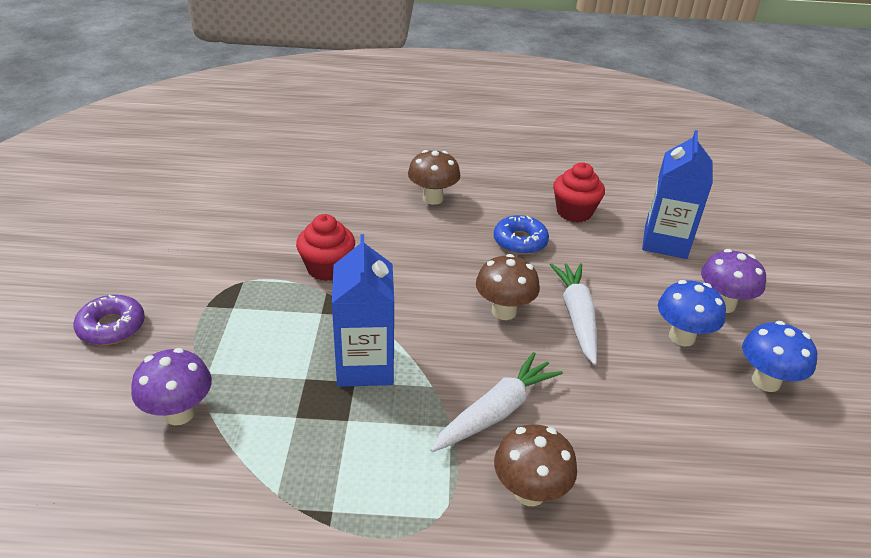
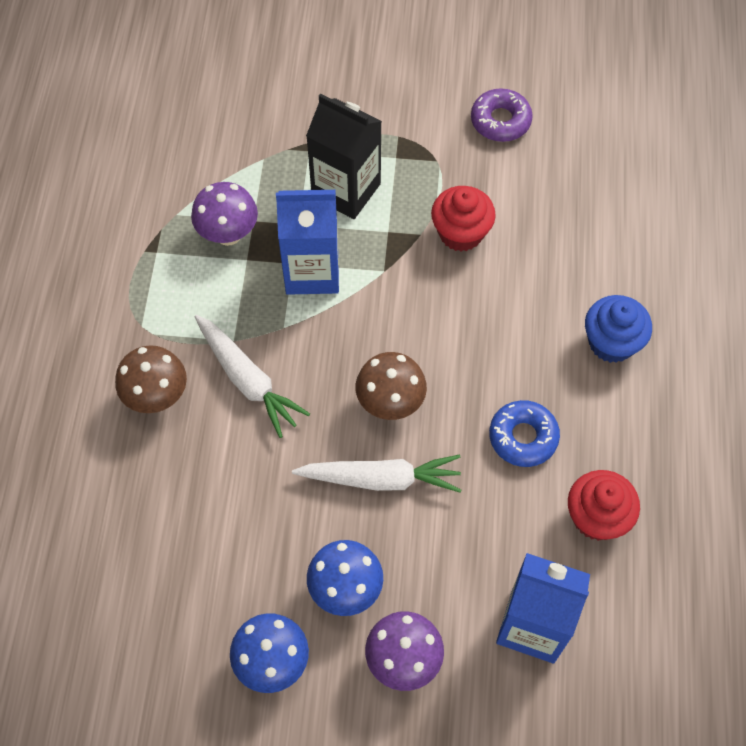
camera: 95 degrees right, 25 degrees up
purple donut [73,295,145,345] -> purple donut moved to [471,88,533,142]
purple mushroom [131,348,212,425] -> purple mushroom moved to [191,182,258,246]
brown mushroom [408,150,460,205] -> blue cupcake [585,295,652,363]
none -> black carton [306,94,382,219]

